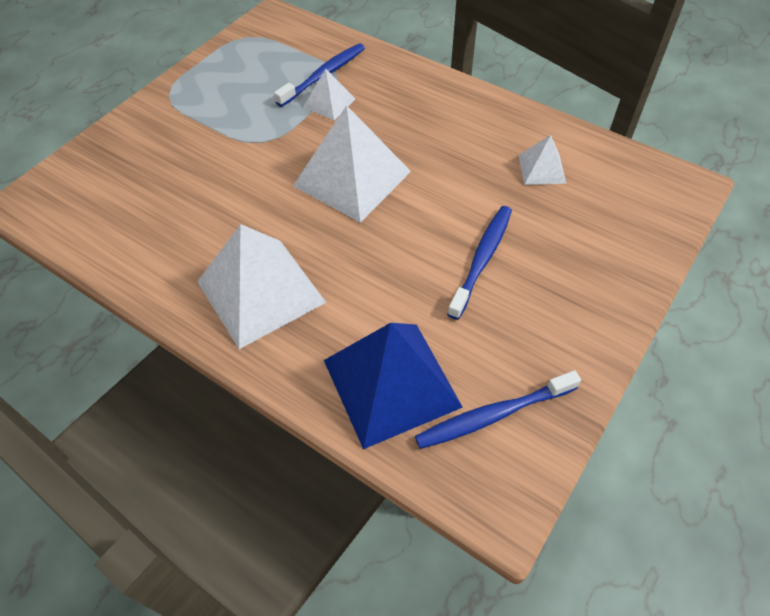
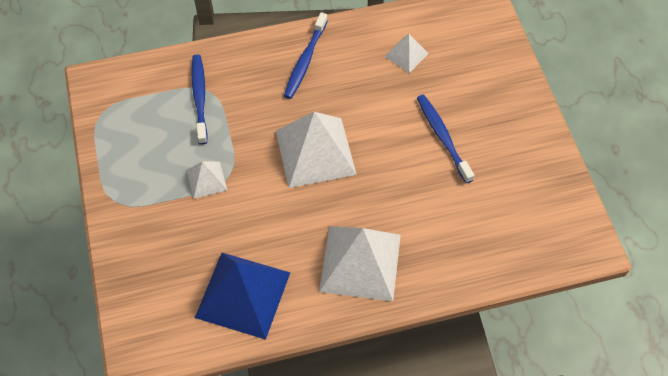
camera: 50 degrees left, 5 degrees up
white pyramid [303,69,355,120] -> white pyramid moved to [187,161,227,199]
blue pyramid [324,323,463,449] -> blue pyramid moved to [195,253,290,340]
blue toothbrush [415,370,581,449] -> blue toothbrush moved to [284,12,328,99]

